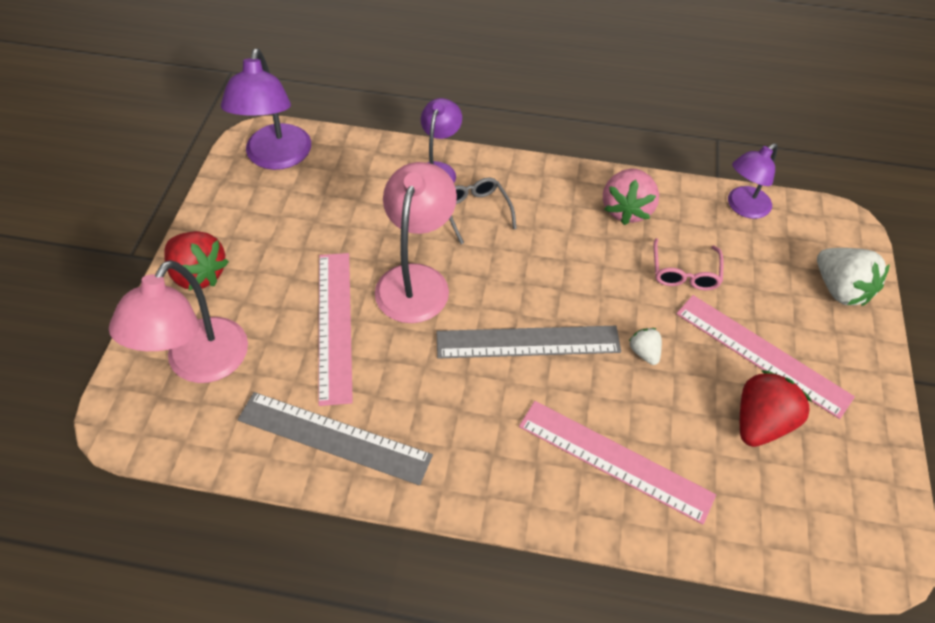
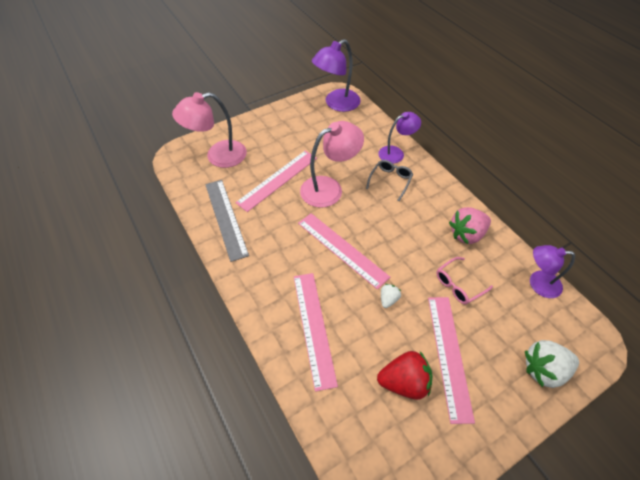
camera: 50 degrees right, 0 degrees up
red strawberry [164,231,229,290] -> none
grey ruler [437,326,621,358] -> pink ruler [298,213,390,290]
white strawberry [817,248,890,306] -> white strawberry turned 60 degrees clockwise [525,340,579,388]

